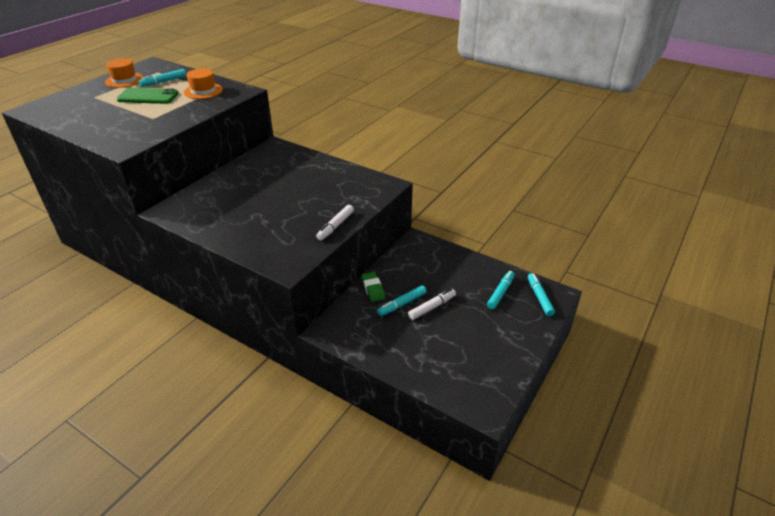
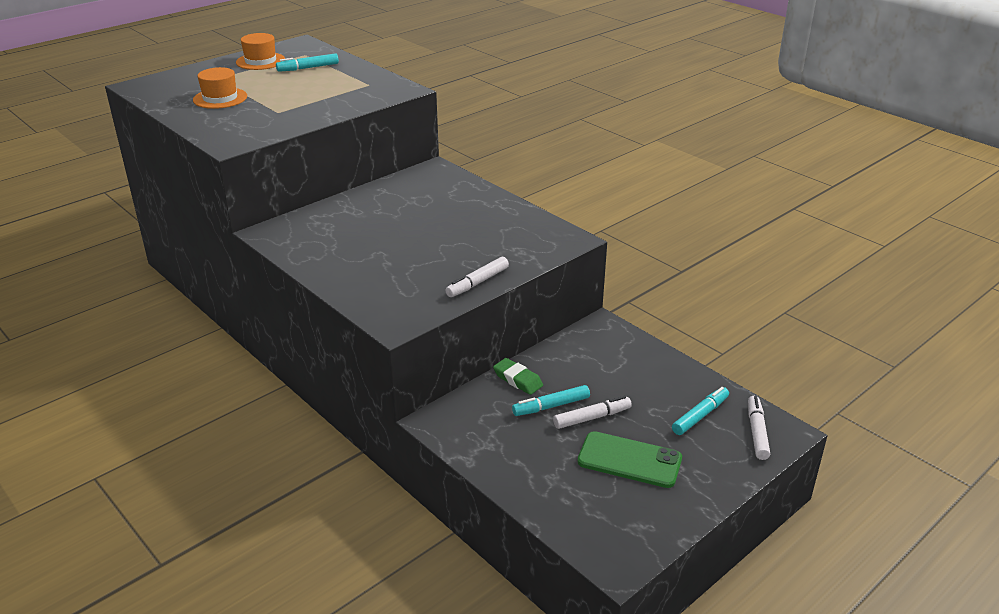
camera: 15 degrees right, 5 degrees down
green phone [116,88,179,104] -> green phone moved to [578,431,682,488]
orange hat [184,69,223,99] -> orange hat moved to [193,67,247,109]
green eraser [361,272,385,302] -> green eraser turned 45 degrees counterclockwise [493,358,543,395]
turquoise marker [528,273,555,316] -> white marker [748,396,770,460]

